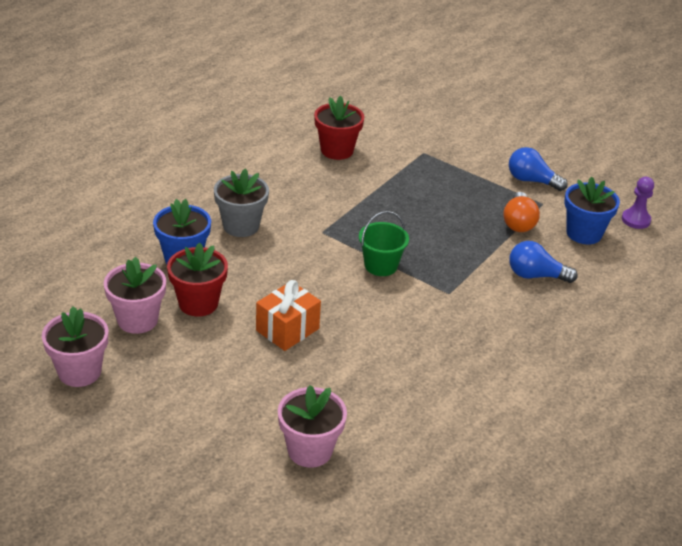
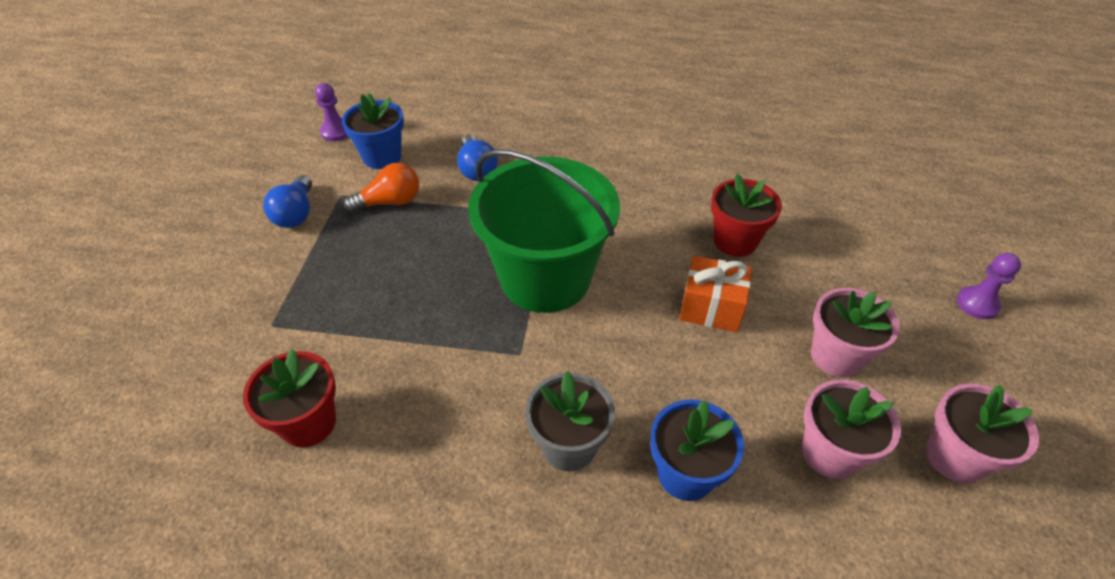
camera: 115 degrees left, 10 degrees up
red flower pot [167,243,228,316] -> red flower pot moved to [711,174,782,257]
pink flower pot [278,385,347,468] -> pink flower pot moved to [811,288,900,378]
green bucket [359,211,409,276] -> green bucket [468,149,620,313], size x2.24
none -> purple pawn [957,253,1021,319]

